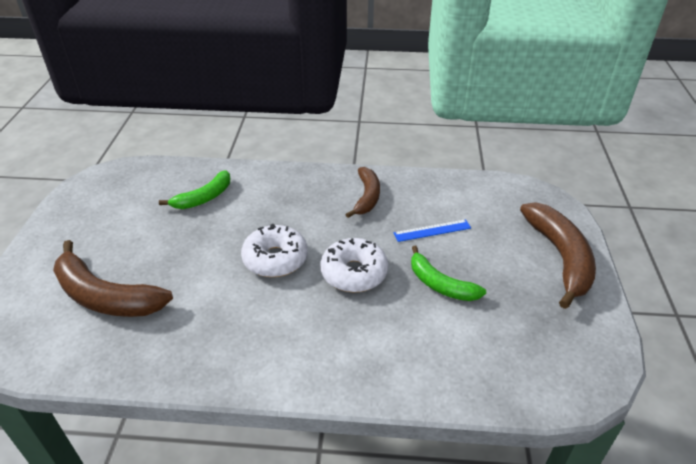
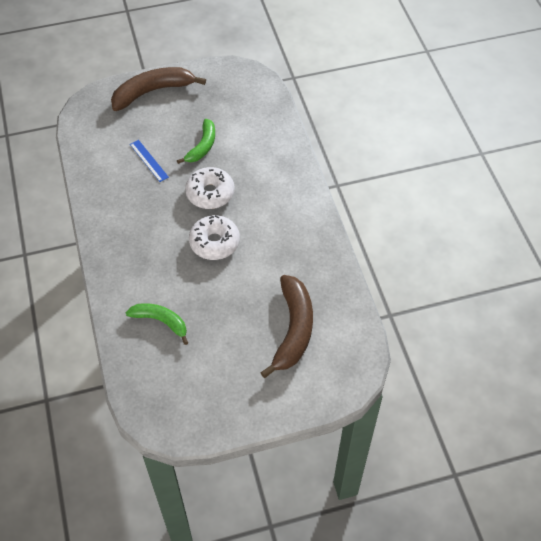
camera: 110 degrees left, 15 degrees up
brown banana [345,167,380,218] -> none

